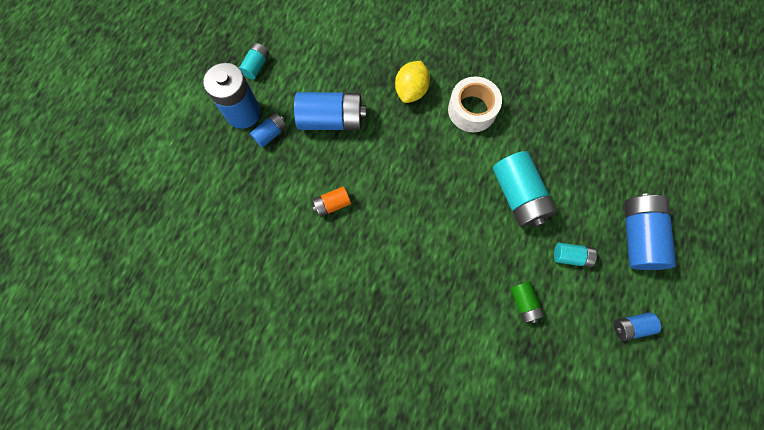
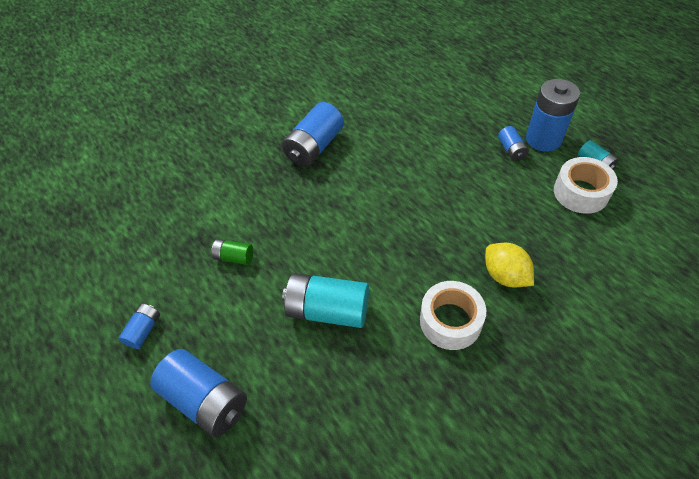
camera: 125 degrees right, 20 degrees down
blue battery [294,92,366,130] -> blue battery moved to [282,102,344,167]
orange battery [312,186,351,217] -> none
turquoise battery [554,243,597,267] -> none
none -> white tape [554,157,618,214]

